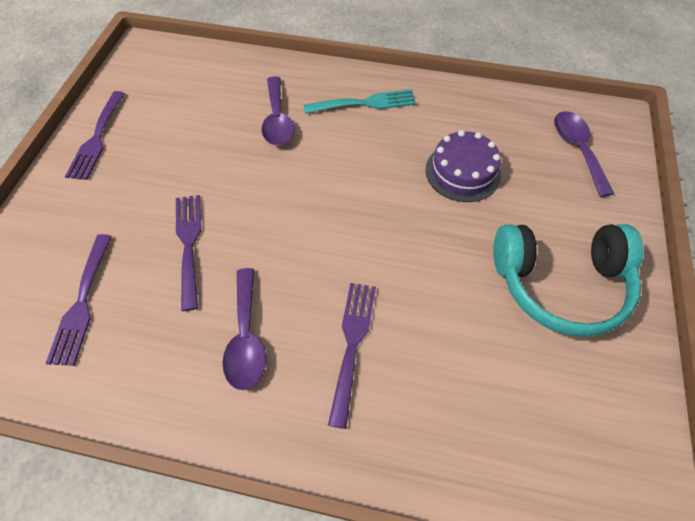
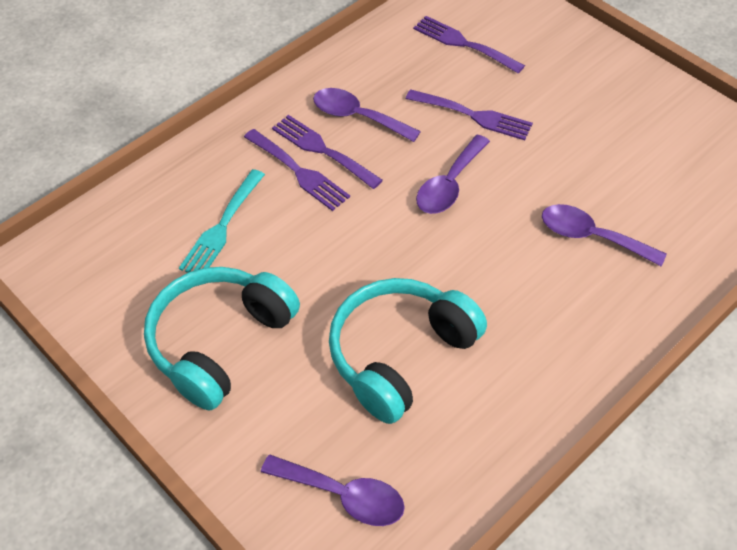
camera: 125 degrees right, 5 degrees down
purple fork [65,91,125,180] -> purple fork moved to [272,115,383,189]
turquoise fork [304,89,416,114] -> turquoise fork moved to [179,169,265,273]
purple cake [425,130,501,202] -> turquoise headphones [329,278,487,424]
none -> purple spoon [416,135,490,214]

